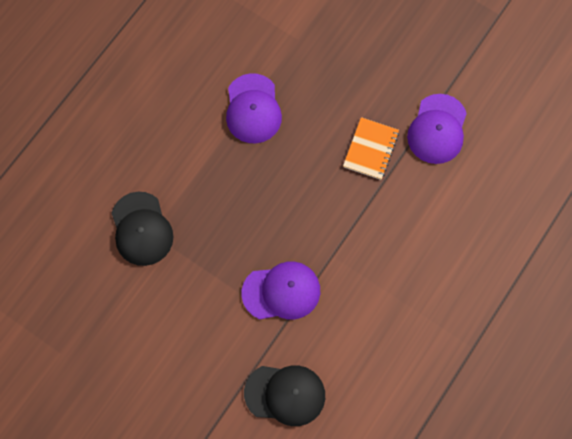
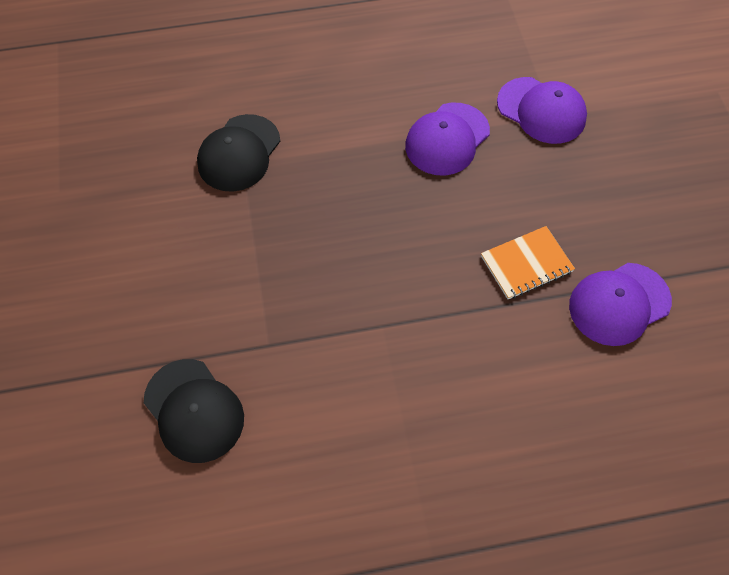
camera: 45 degrees right, 10 degrees down
purple cap [242,261,320,319] -> purple cap moved to [497,77,587,144]

